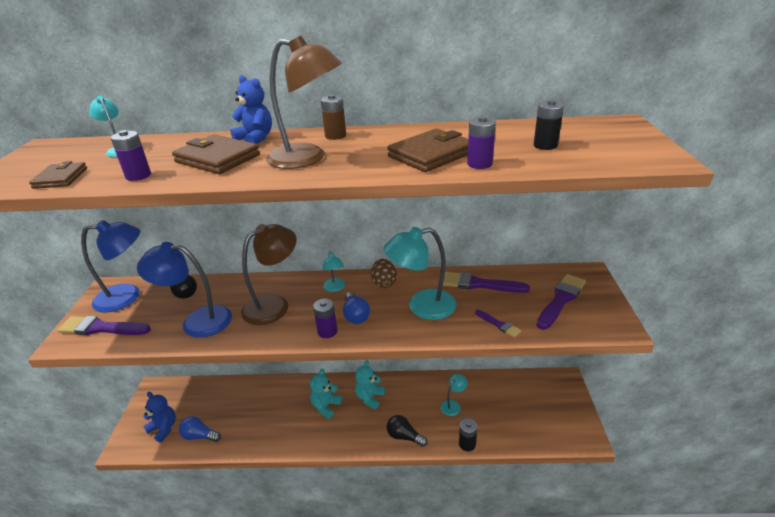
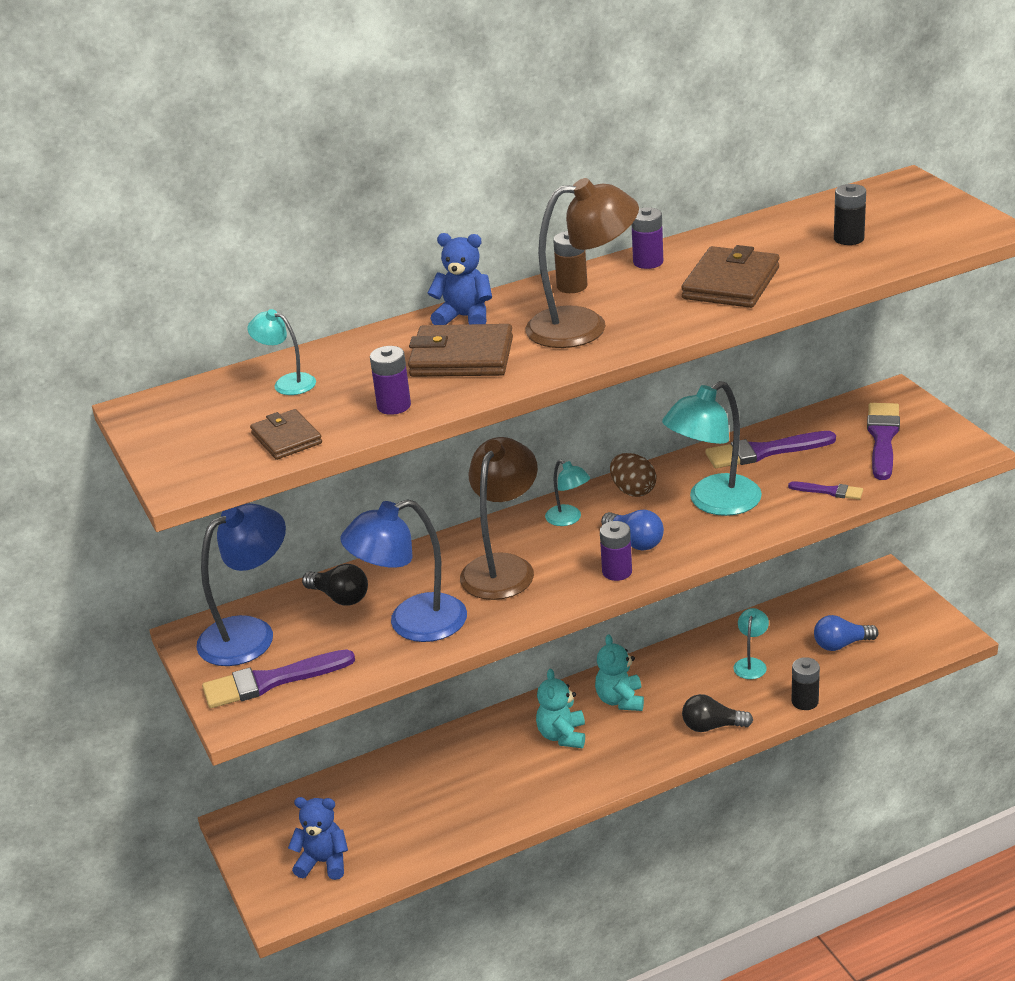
camera: 25 degrees left, 0 degrees up
blue light bulb [179,416,221,442] -> blue light bulb moved to [814,615,879,651]
purple battery [467,116,496,169] -> purple battery moved to [631,207,663,269]

